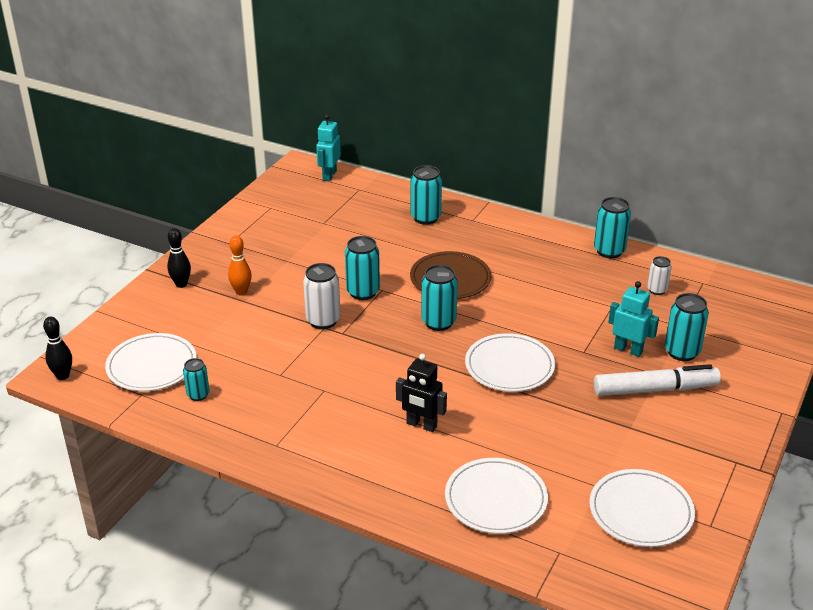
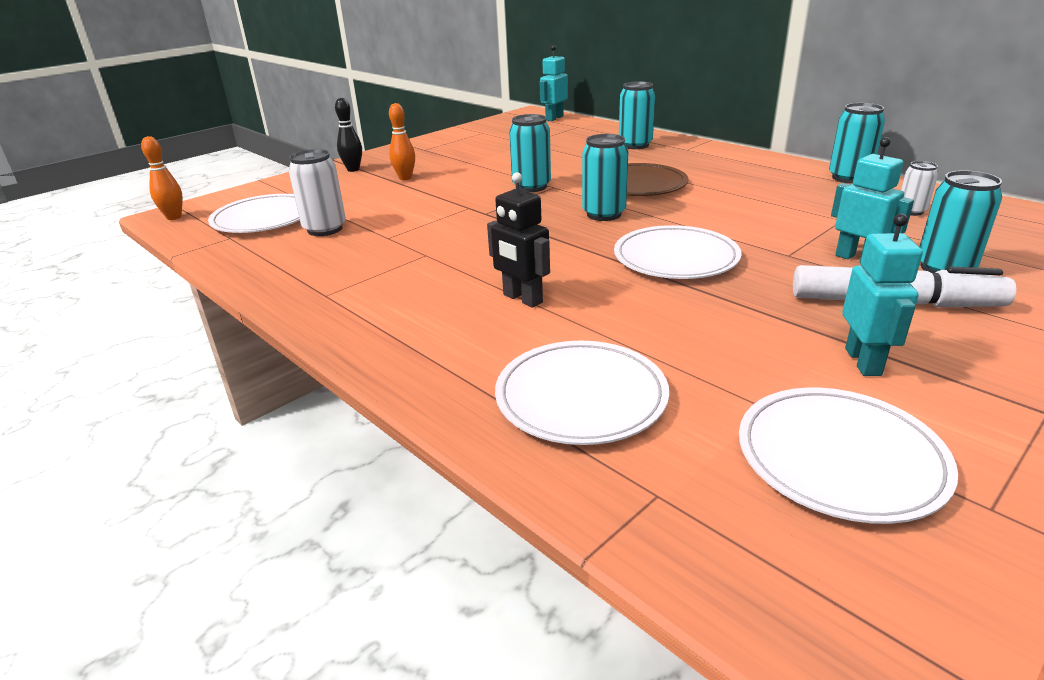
camera: 20 degrees right, 5 degrees down
black bowling pin [43,317,72,380] -> orange bowling pin [141,136,183,220]
turquoise can [183,358,209,401] -> none
white can [303,263,340,329] -> white can moved to [289,149,346,236]
none -> turquoise robot [842,214,923,376]

